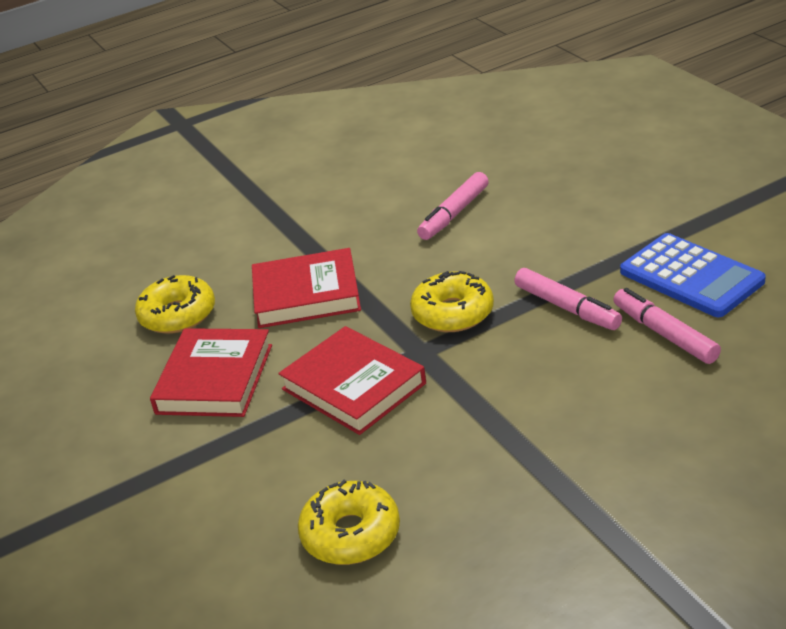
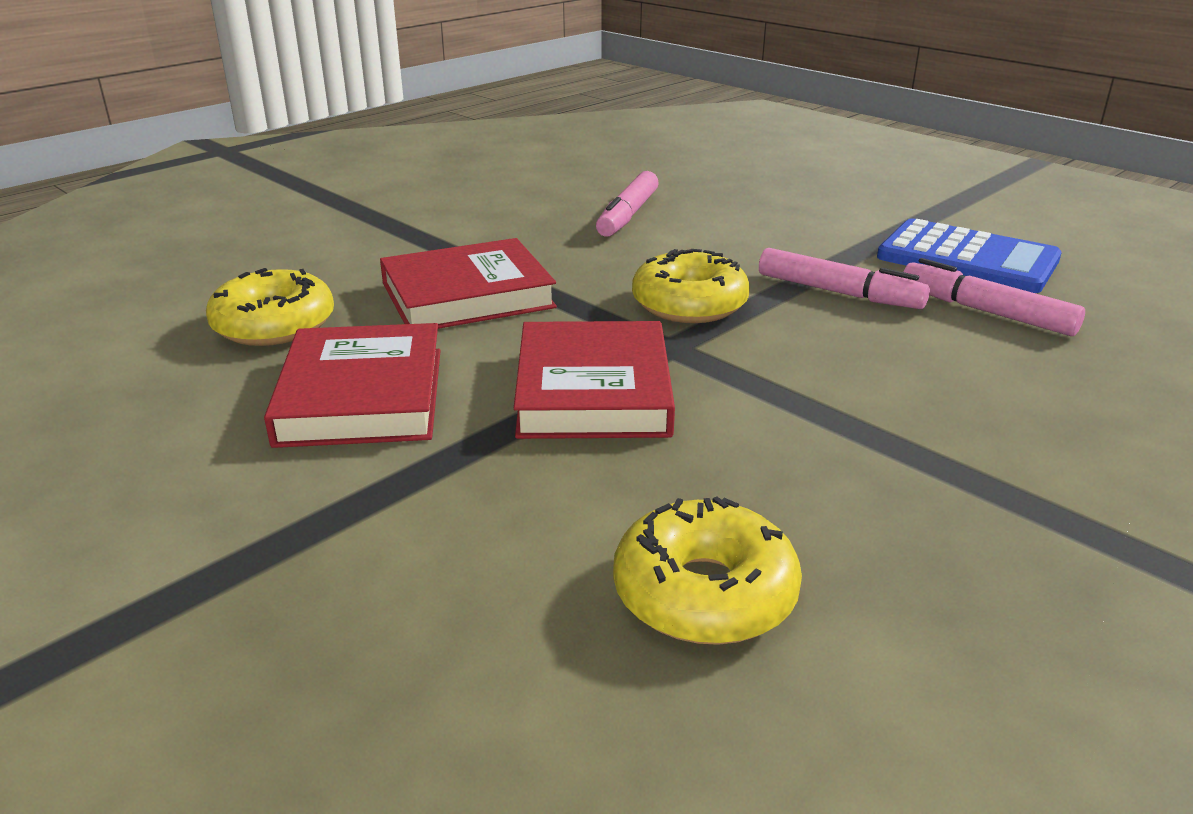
camera: 20 degrees left, 5 degrees down
red book [278,326,426,435] -> red book turned 60 degrees clockwise [514,321,675,439]

